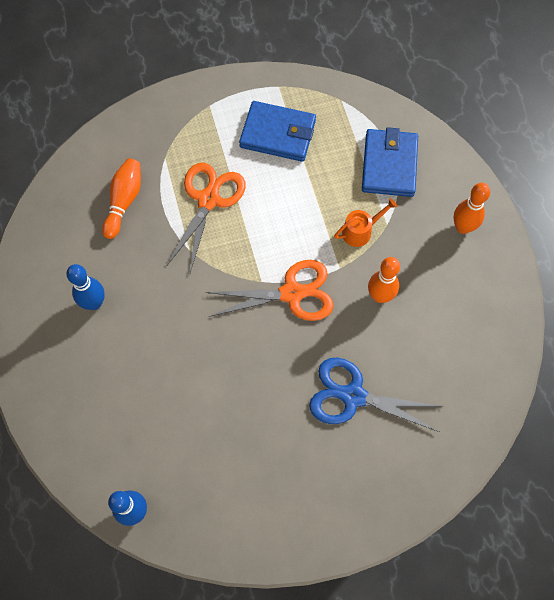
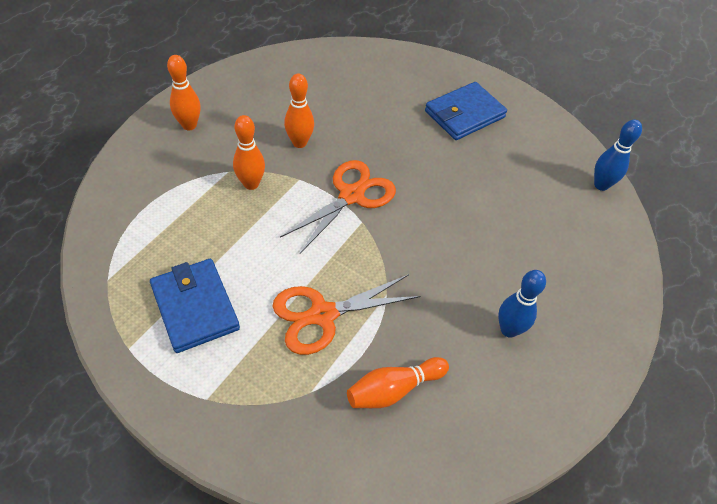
camera: 135 degrees left, 15 degrees down
orange scissors [206,260,334,321] -> orange scissors turned 90 degrees clockwise [280,160,396,253]
blue scissors [309,358,443,432] -> none
orange watering can [334,198,397,247] -> orange bowling pin [233,115,265,190]
blue wallet [362,127,418,197] -> blue wallet moved to [425,82,507,140]

